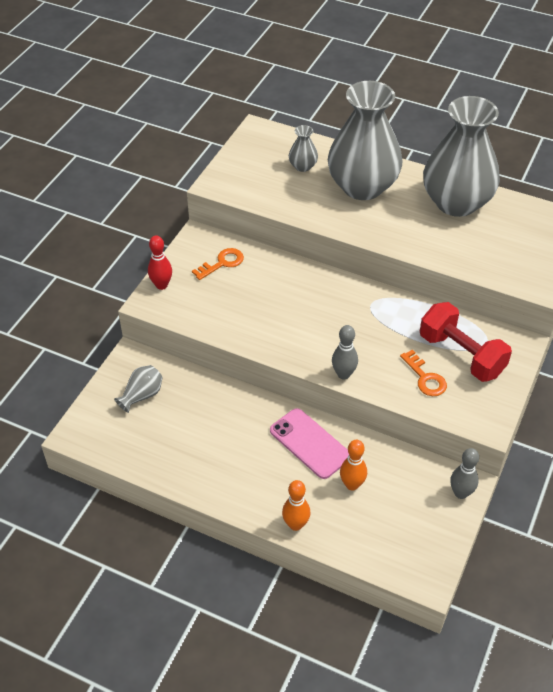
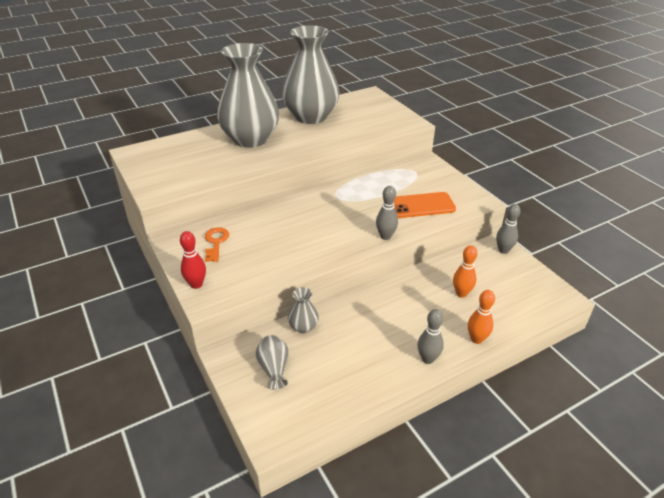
camera: 55 degrees left, 10 degrees down
pink phone [270,408,349,479] -> none
grey vase [289,125,318,172] -> grey vase moved to [288,287,319,333]
orange key [400,349,447,396] -> orange phone [394,192,456,218]
red dumbbell [420,302,512,382] -> none
none -> grey bowling pin [418,309,444,364]

